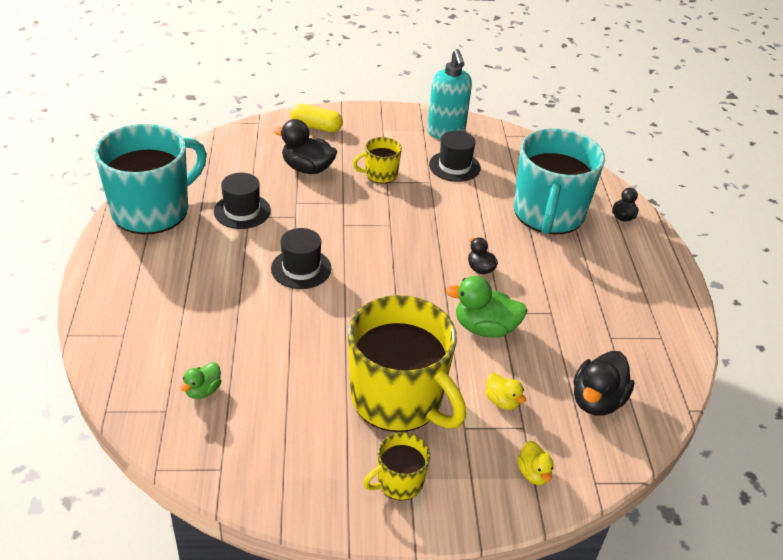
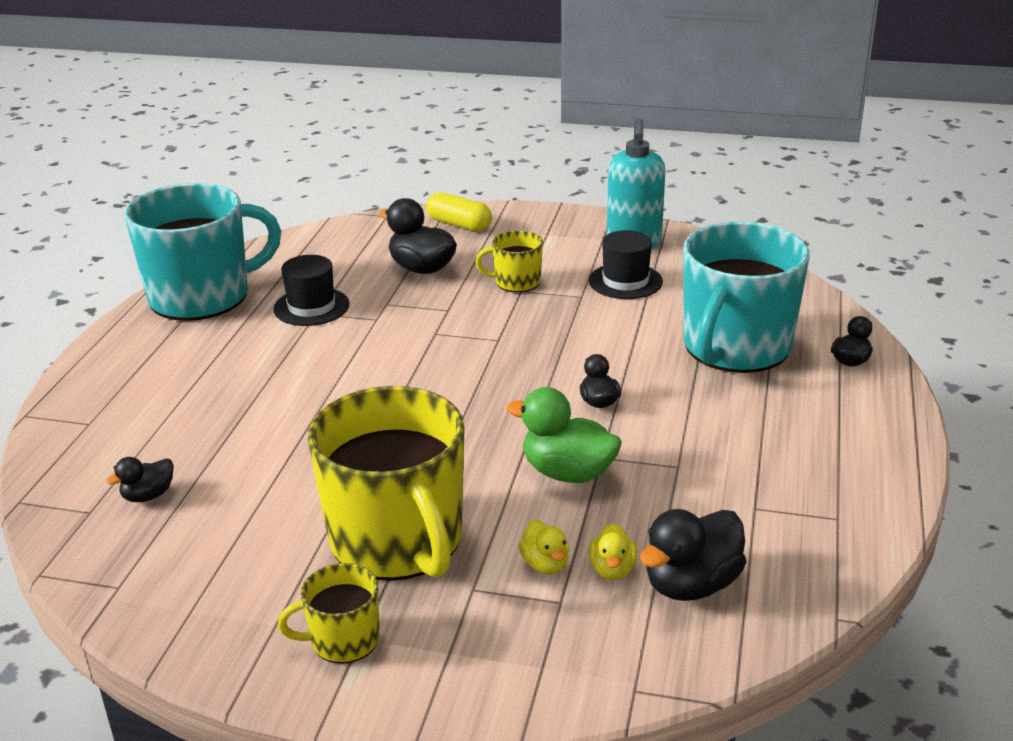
camera: 20 degrees right, 10 degrees down
green duck [180,362,221,399] -> black duck [106,457,174,502]
black hat [271,228,332,289] -> none
yellow duck [517,441,554,485] -> yellow duck moved to [589,523,637,580]

